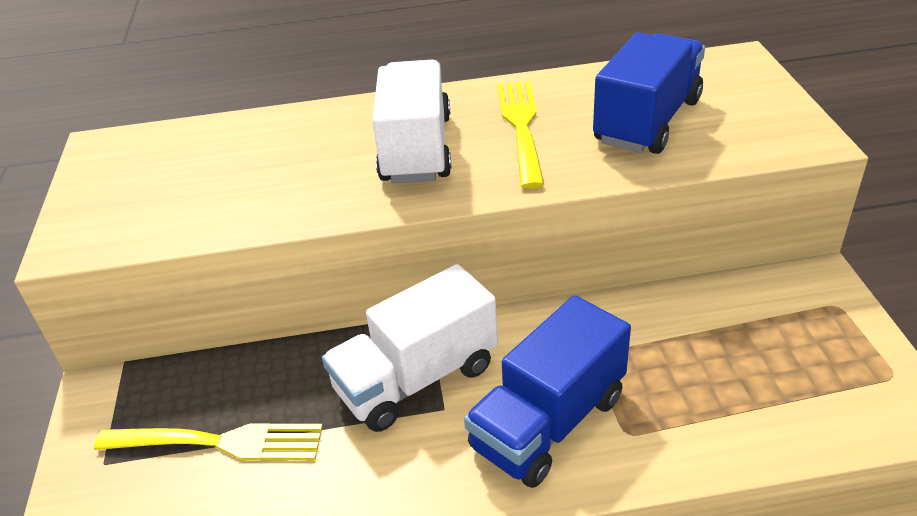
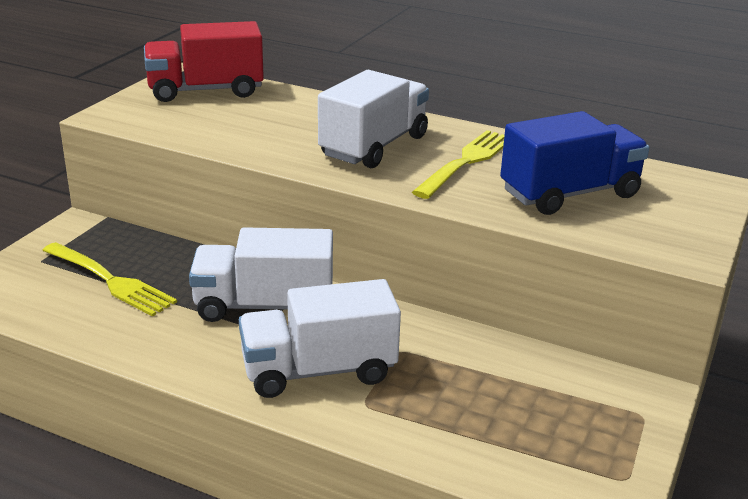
camera: 30 degrees right, 10 degrees down
blue truck [464,295,631,488] -> white truck [239,279,401,398]
none -> red truck [144,21,264,102]

